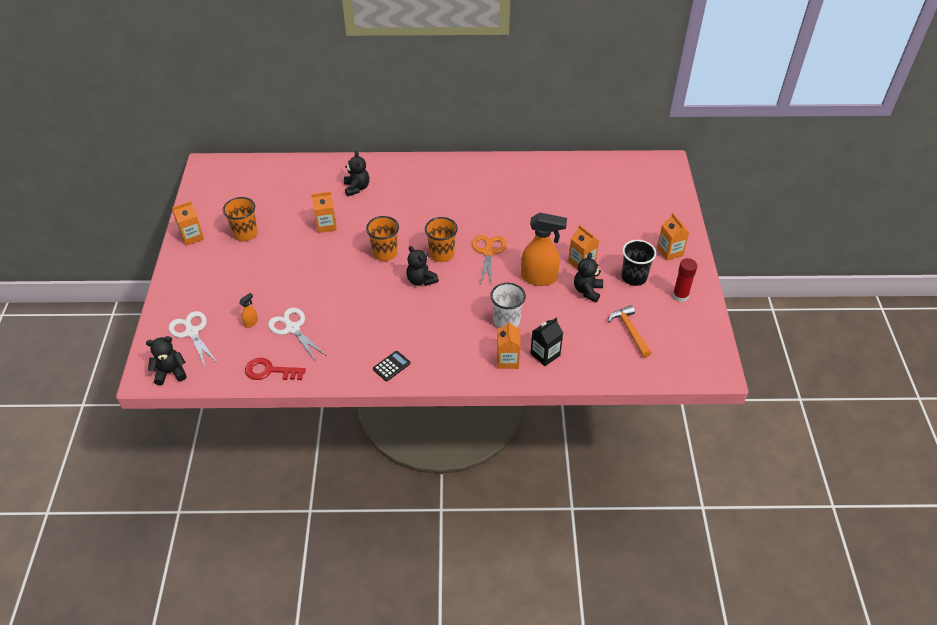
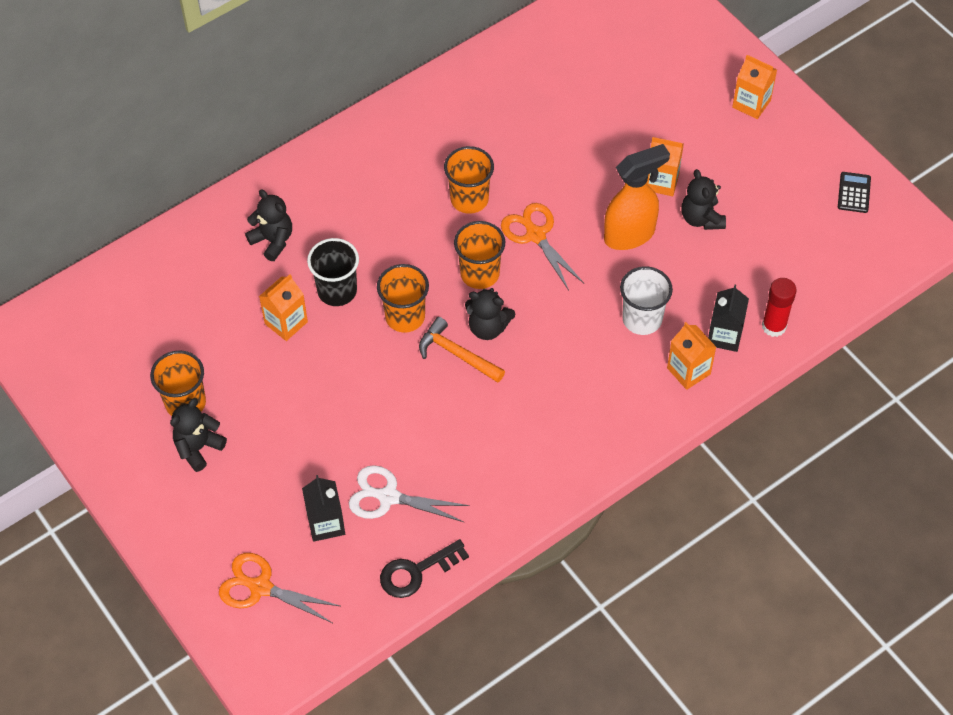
camera: 35 degrees left, 10 degrees up
black teddy bear [146,336,186,385] -> black teddy bear moved to [170,398,227,472]
white scissors [169,311,217,369] -> orange scissors [219,553,340,623]
orange carton [172,201,204,246] -> none
orange spray bottle [239,293,258,328] -> black carton [302,475,345,542]
red key [245,358,306,380] -> black key [380,539,469,598]
black calculator [373,351,411,381] -> black calculator moved to [838,172,871,213]
orange hammer [608,305,651,358] -> orange hammer moved to [419,317,505,383]
black cup [621,240,656,286] -> black cup moved to [307,238,359,306]
red glue stick [672,258,697,302] -> red glue stick moved to [762,278,797,337]
none -> orange cup [444,146,494,214]

